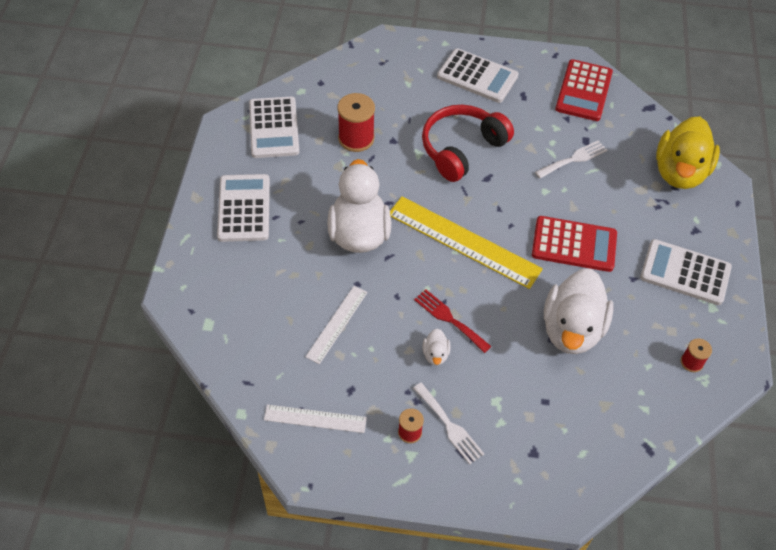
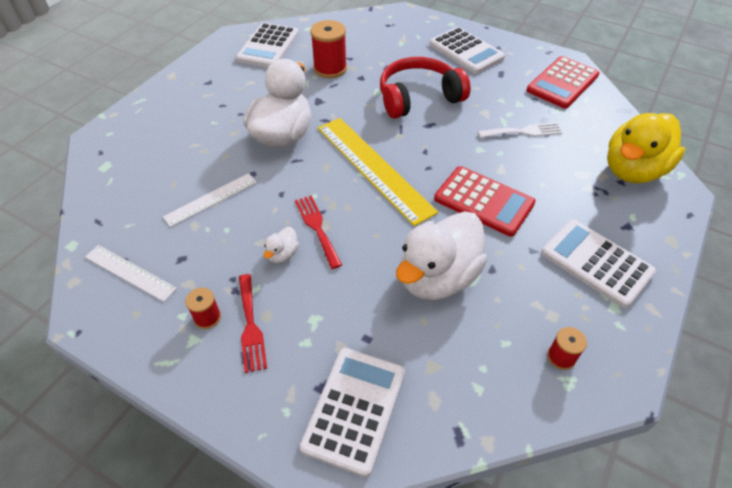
camera: 25 degrees right, 5 degrees down
white calculator [217,174,270,242] -> white calculator moved to [300,348,405,477]
white fork [413,382,484,464] -> red fork [239,274,267,373]

